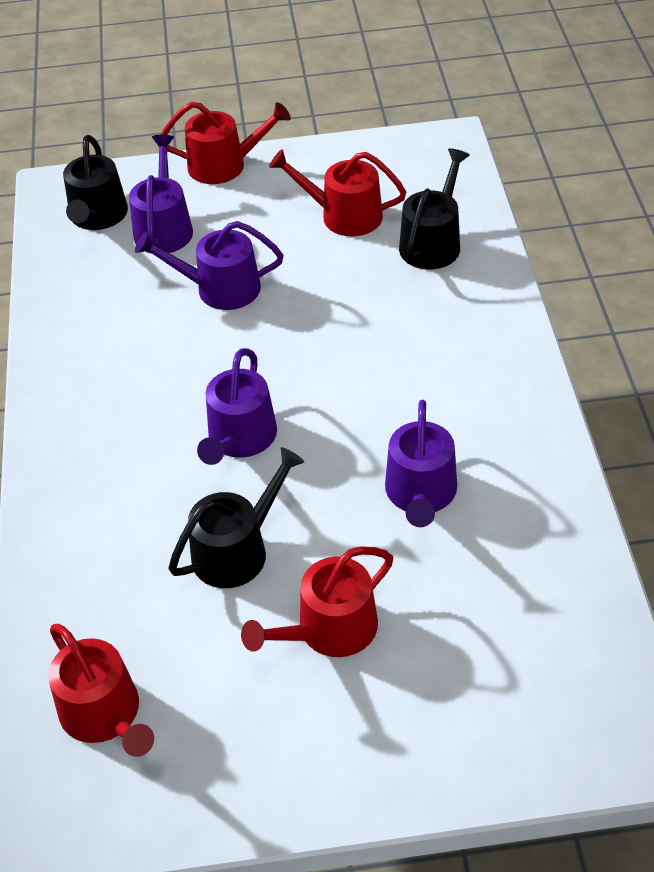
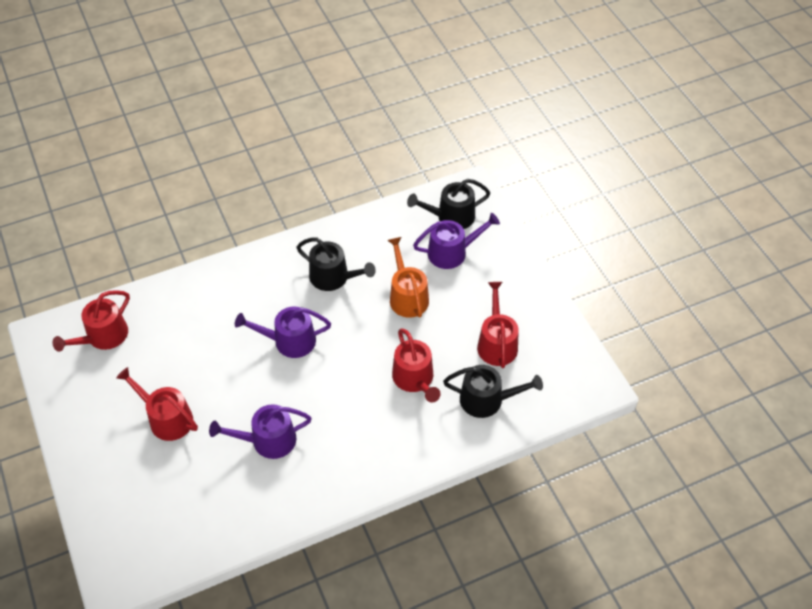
camera: 70 degrees right, 5 degrees up
purple watering can [135,221,283,310] -> orange watering can [388,237,429,318]
red watering can [161,102,291,184] -> red watering can moved to [392,328,441,403]
black watering can [169,447,304,588] -> black watering can moved to [296,238,376,291]

